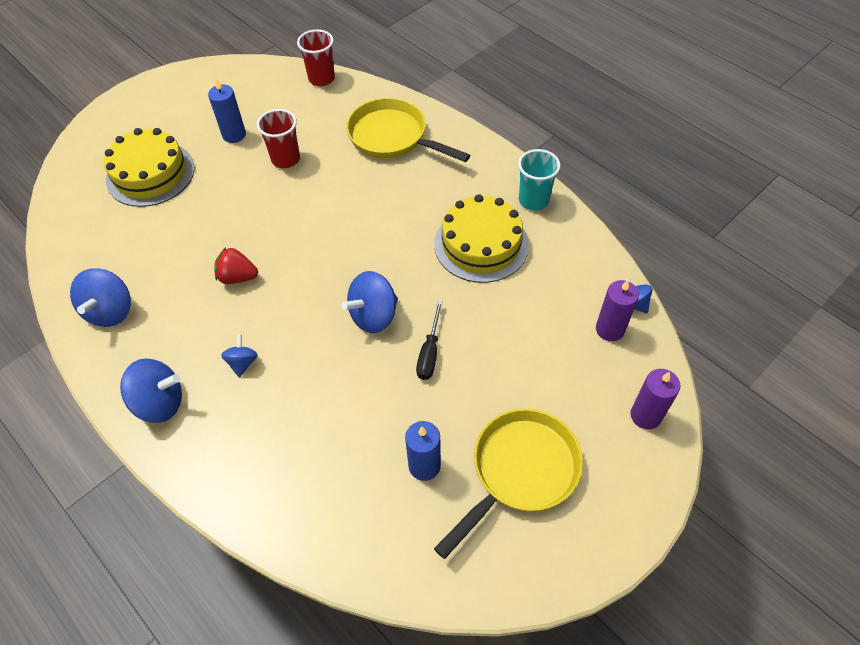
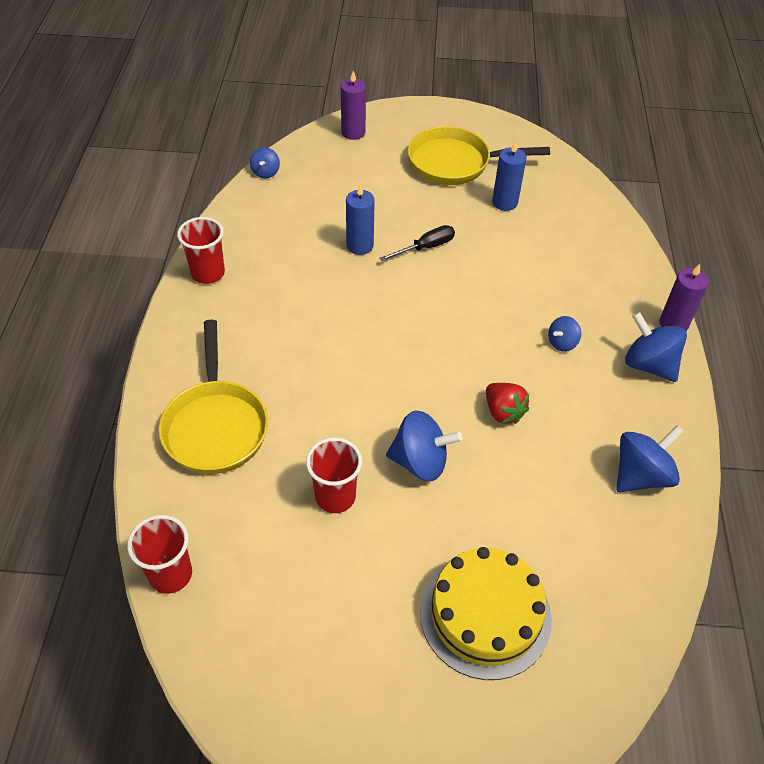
camera: 135 degrees left, 5 degrees down
blue candle [208,79,246,143] -> blue candle moved to [346,184,375,255]
blue spinning top [342,271,398,333] -> blue spinning top moved to [386,411,463,481]
yellow cake [434,194,529,283] -> none
turquoise cup [518,149,561,210] -> red cup [177,217,225,284]
purple candle [596,280,639,341] -> purple candle moved to [659,264,709,331]

